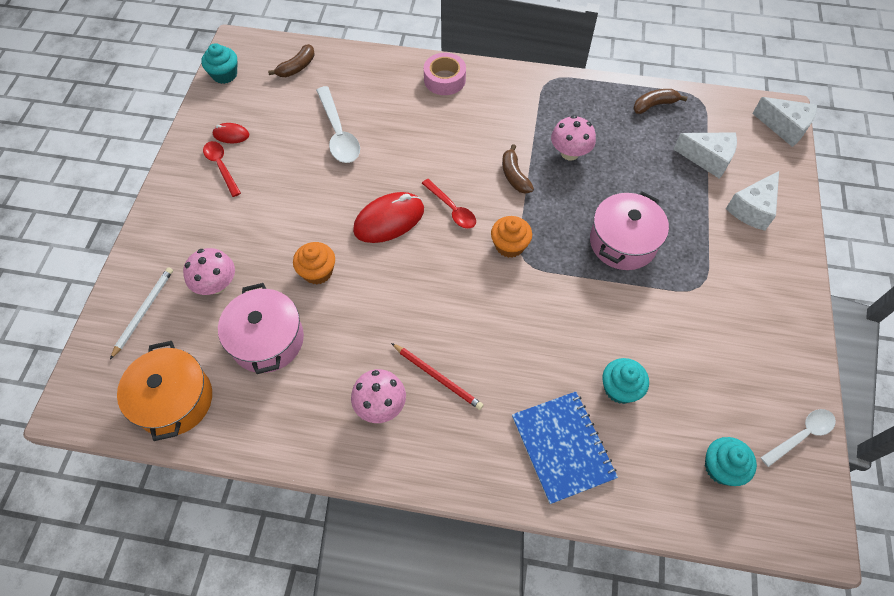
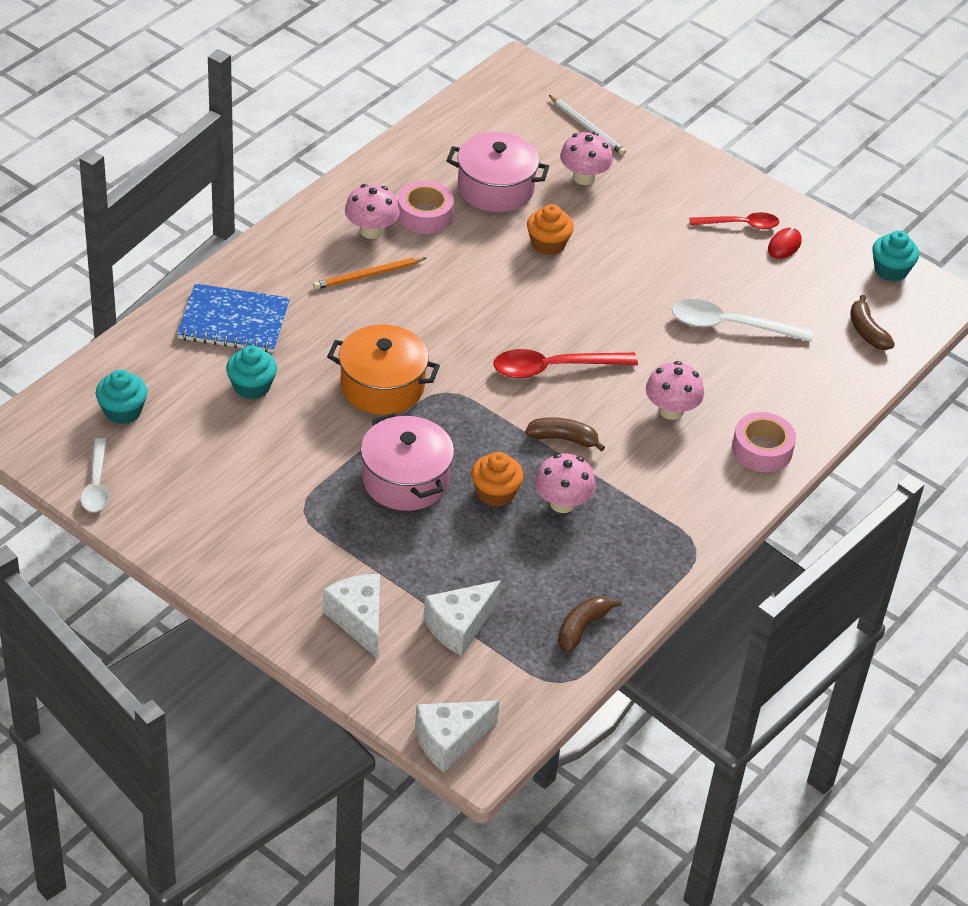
camera: 115 degrees right, 15 degrees down
orange pot [117,341,212,441] -> orange pot moved to [327,325,440,415]
red mouse [353,192,424,243] -> none
red pencil [391,343,484,410] -> orange pencil [313,257,426,290]
red spoon [422,179,476,229] -> red spoon [493,349,638,378], size x1.52
orange cupcake [491,216,532,258] -> orange cupcake moved to [471,452,524,507]
brown banana [633,89,687,114] -> brown banana turned 150 degrees counterclockwise [558,596,622,653]
none -> pink tape [398,181,454,234]
none -> pink mushroom [646,361,704,420]

